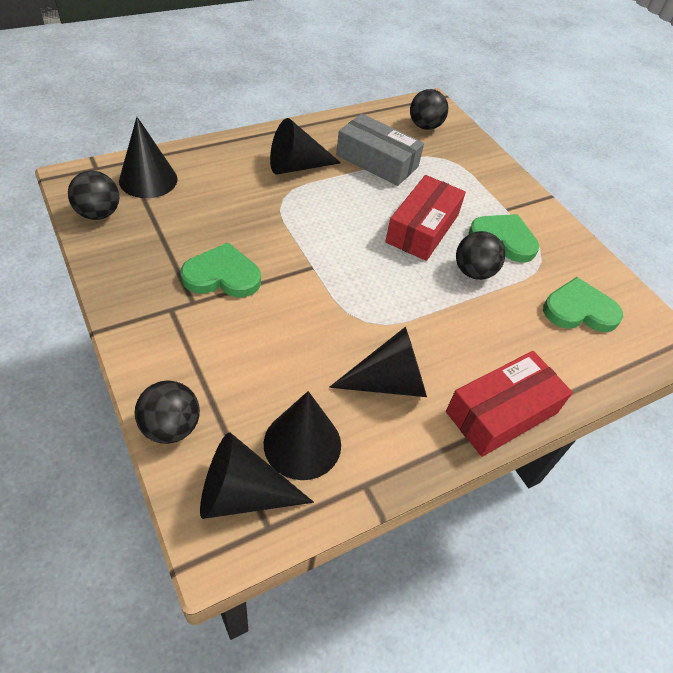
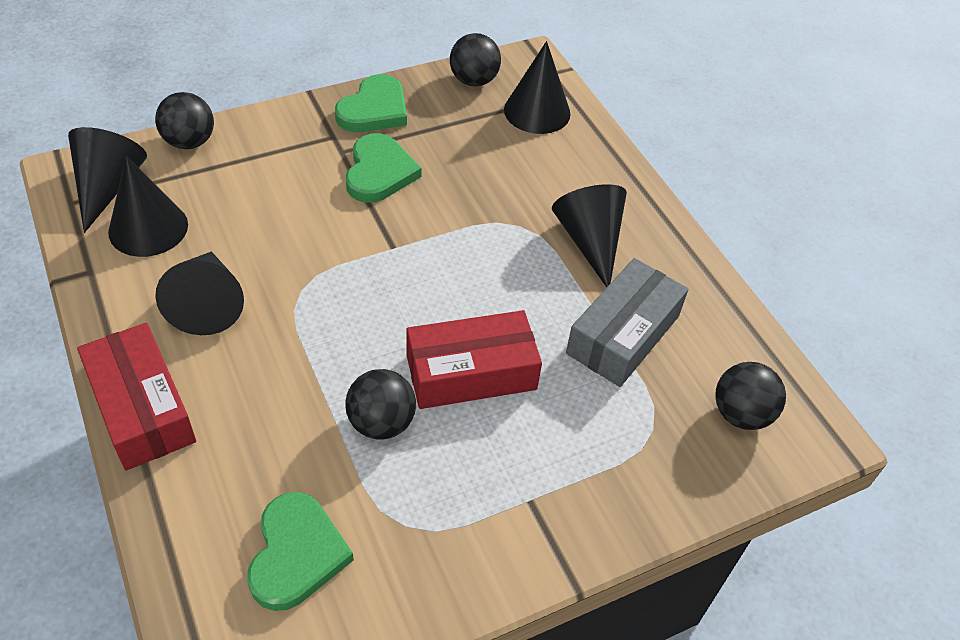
camera: 95 degrees right, 0 degrees up
red box [385,175,466,261] -> red box turned 45 degrees counterclockwise [407,310,542,409]
green heart [469,214,539,262] -> green heart moved to [335,74,407,132]

